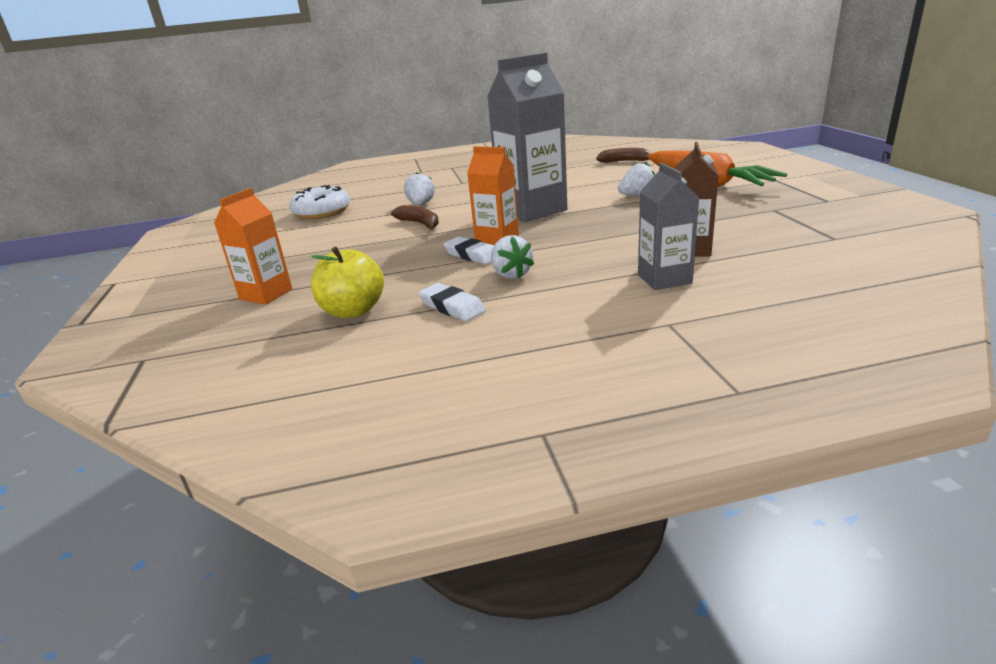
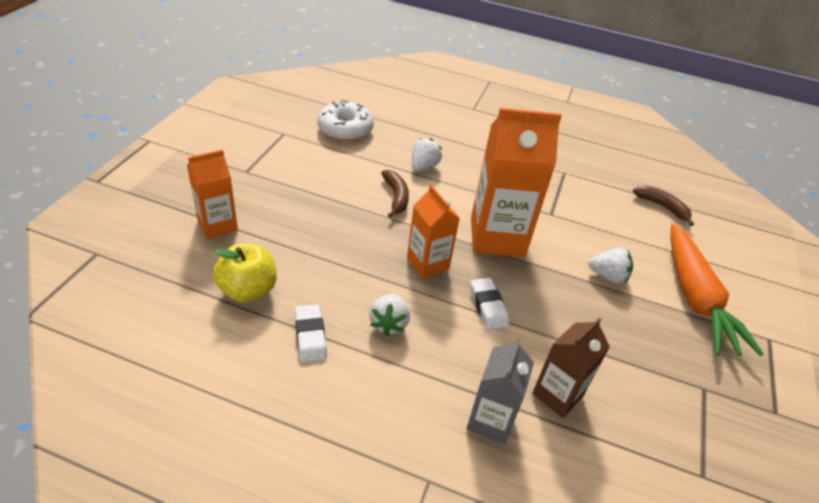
camera: 25 degrees right, 15 degrees up
white eraser [443,237,494,265] -> white eraser moved to [470,278,509,330]
grey carton [487,53,567,222] -> orange carton [471,108,562,257]

